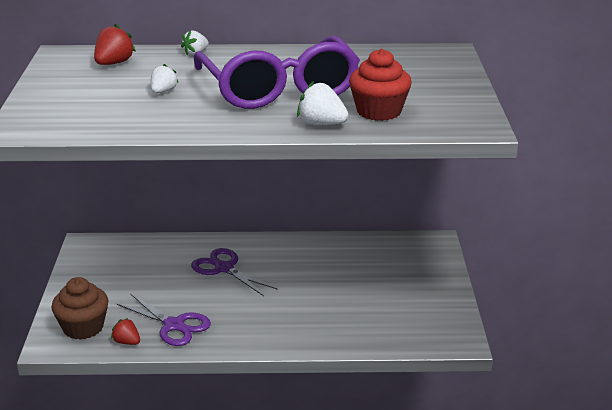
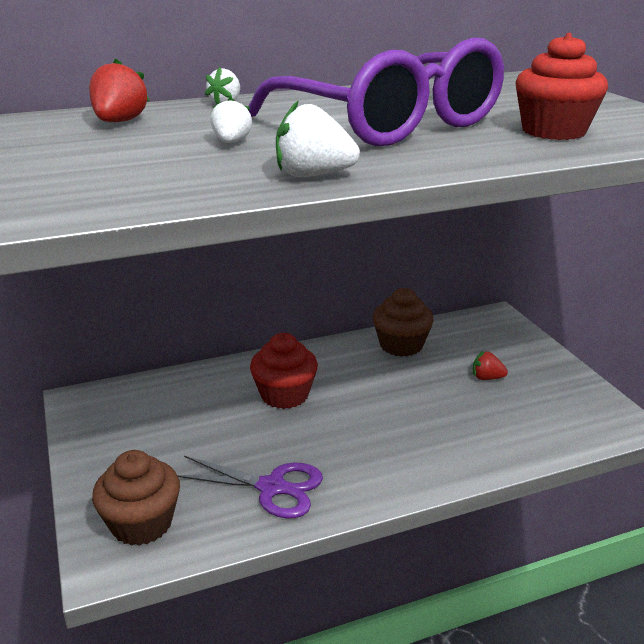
camera: 20 degrees left, 0 degrees up
red strawberry [111,318,140,345] -> red strawberry moved to [473,351,508,380]
purple scissors [191,248,277,296] -> red cupcake [250,333,318,409]
white strawberry [297,81,348,125] -> white strawberry moved to [276,100,360,177]
none -> brown cupcake [373,288,434,357]

